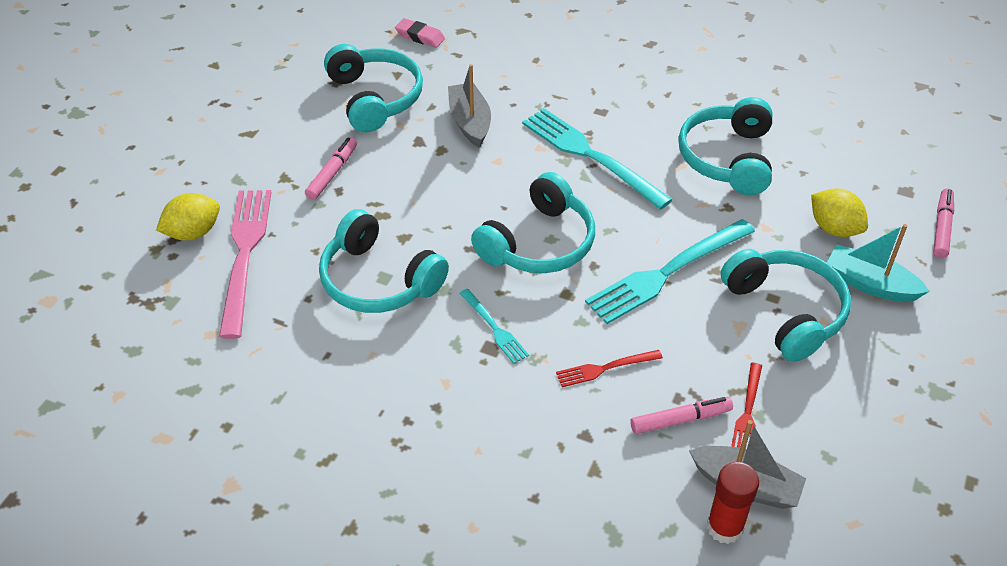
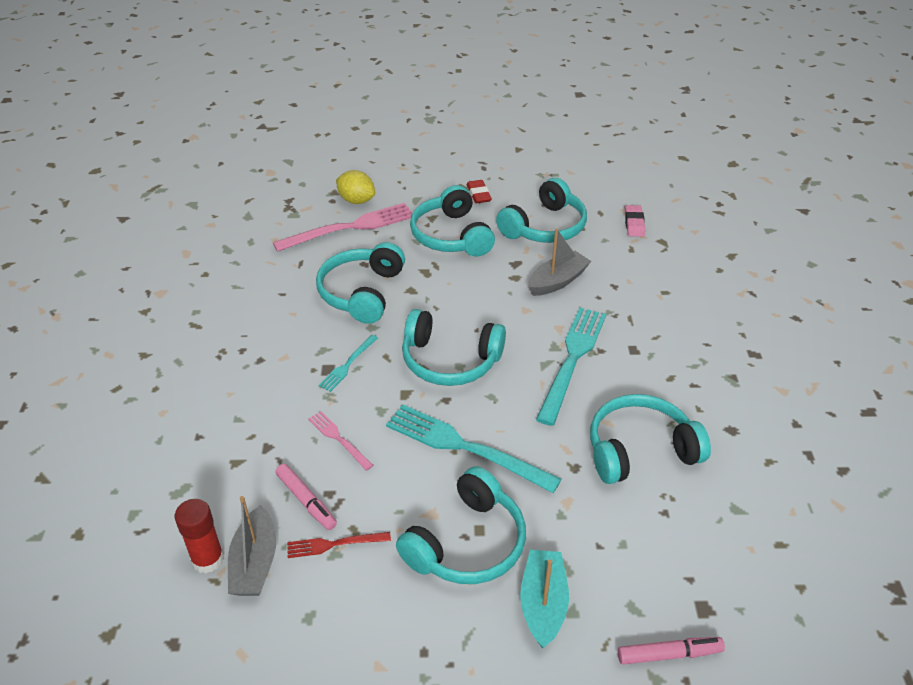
camera: 65 degrees right, 5 degrees down
pink marker [305,137,357,200] -> turquoise headphones [410,185,495,257]
red fork [556,350,663,387] -> pink fork [308,411,374,471]
yellow lemon [811,188,868,237] -> none
none -> red eraser [466,180,492,204]

